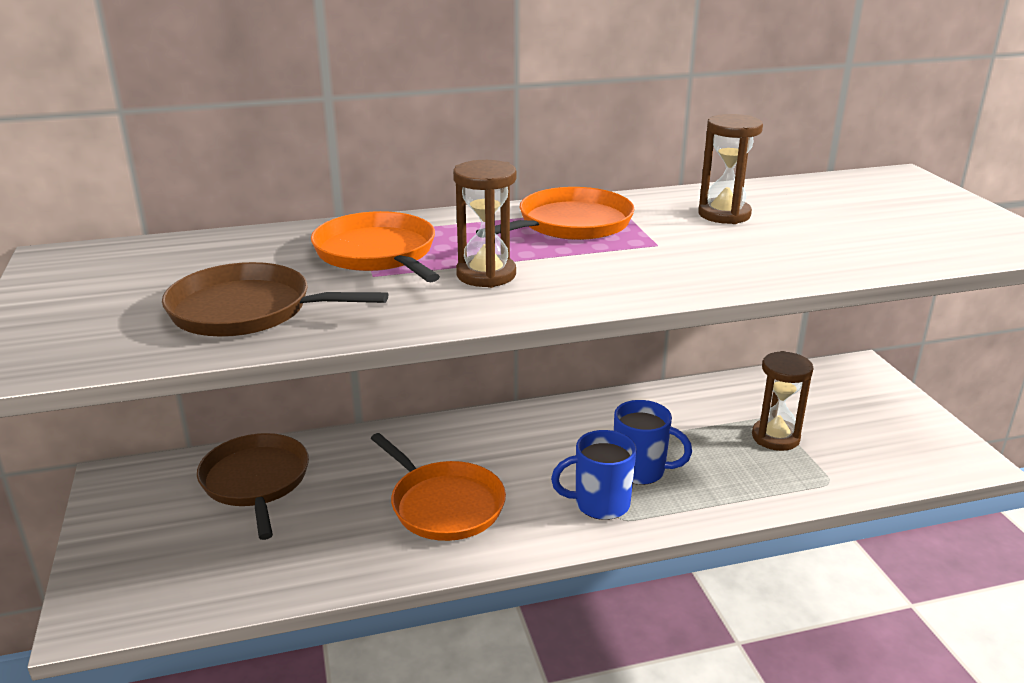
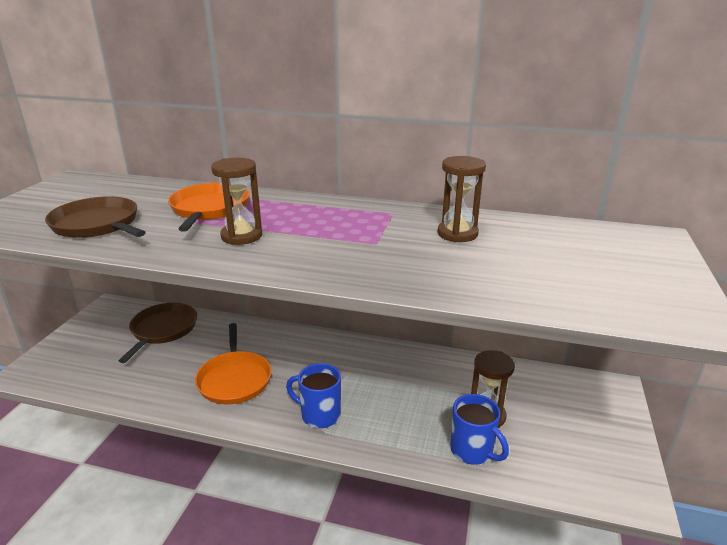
camera: 30 degrees right, 0 degrees up
orange pan [476,187,635,240] -> none
blue mug [614,400,692,485] -> blue mug moved to [450,394,509,465]

